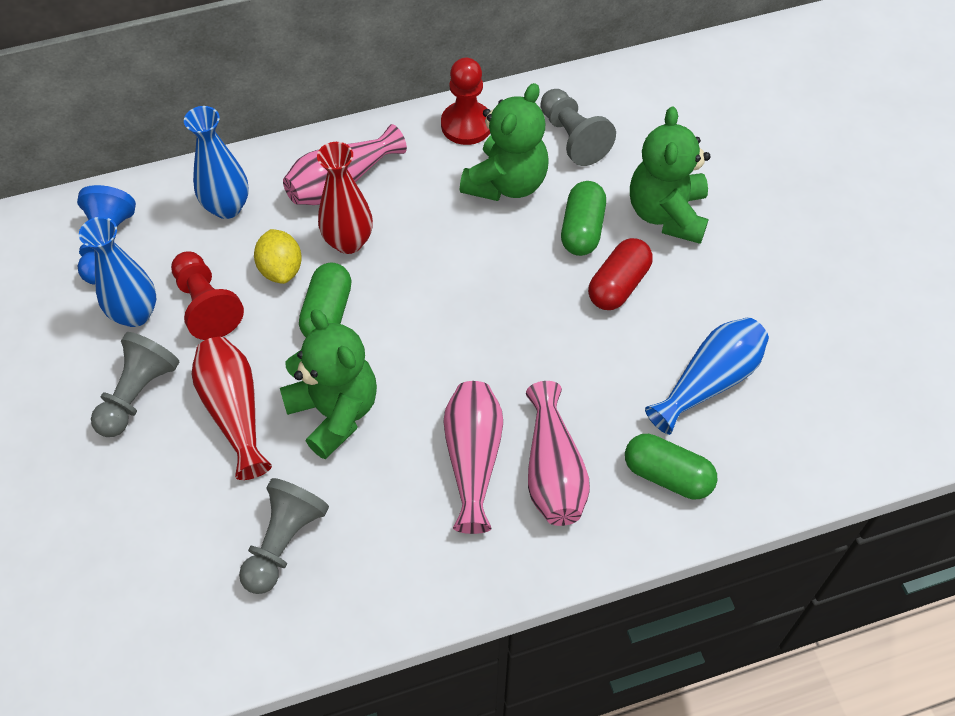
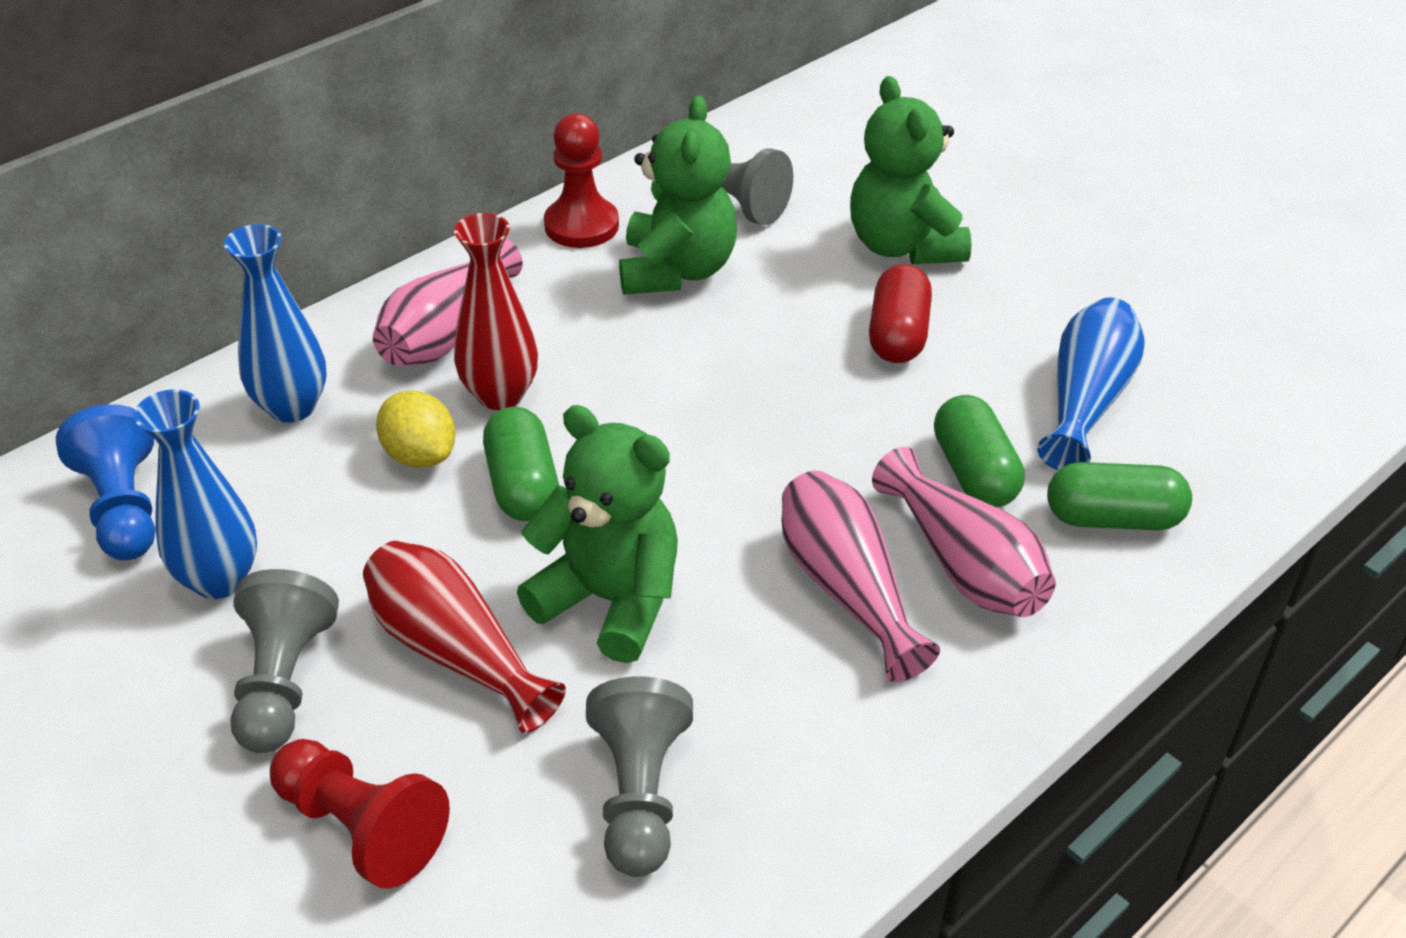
camera: 25 degrees left, 15 degrees down
red pawn [171,252,244,340] -> red pawn moved to [270,739,450,889]
green capsule [561,181,606,256] -> green capsule moved to [934,395,1025,507]

